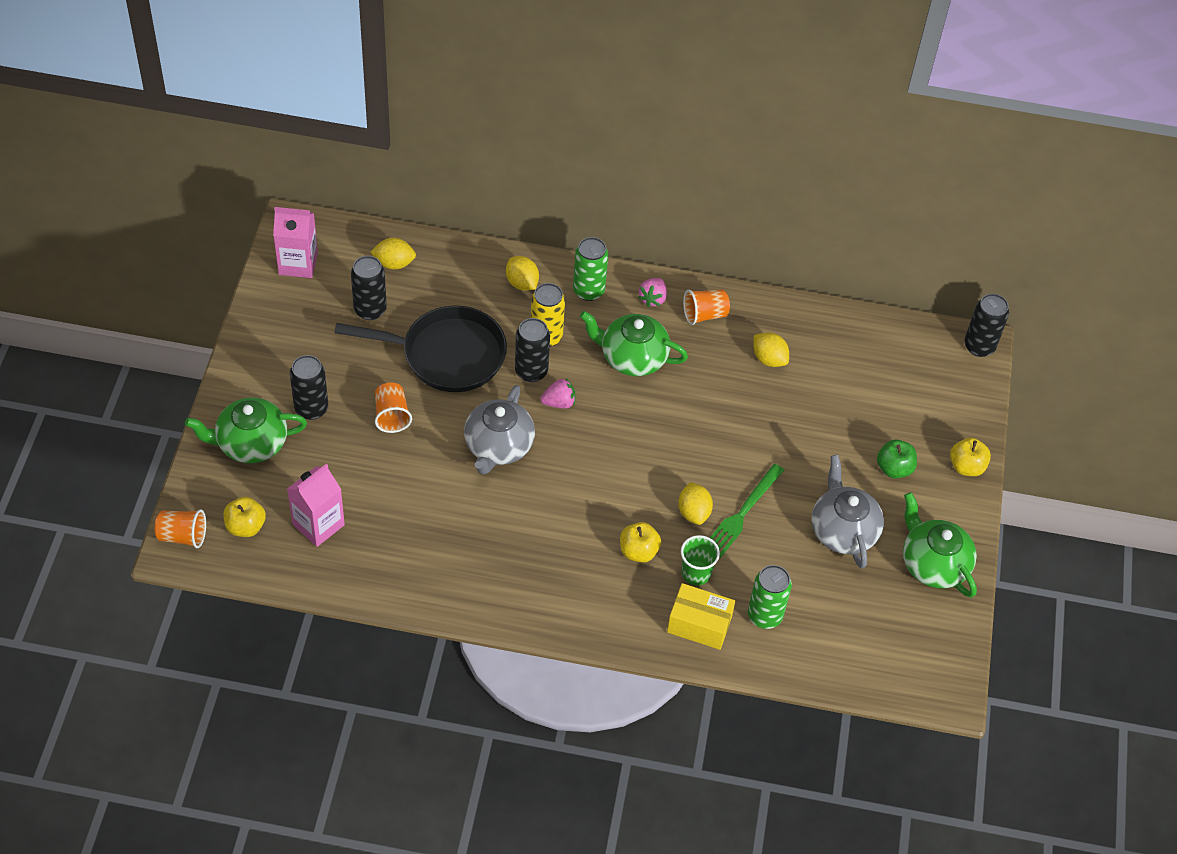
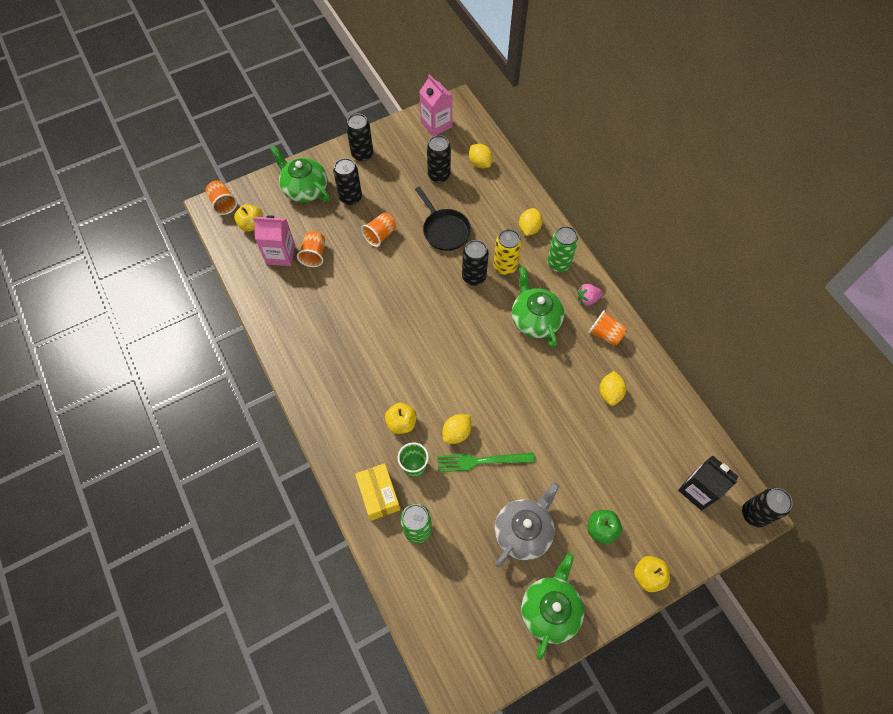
camera: 55 degrees right, 10 degrees up
black pan [334,306,507,392] -> black pan [415,187,471,251], size x0.66
grey teapot [464,385,535,475] -> none
pink strawberry [540,378,575,409] -> none
none -> orange cup [297,231,325,267]
none -> black can [346,114,373,162]
none -> black carton [678,455,738,511]

